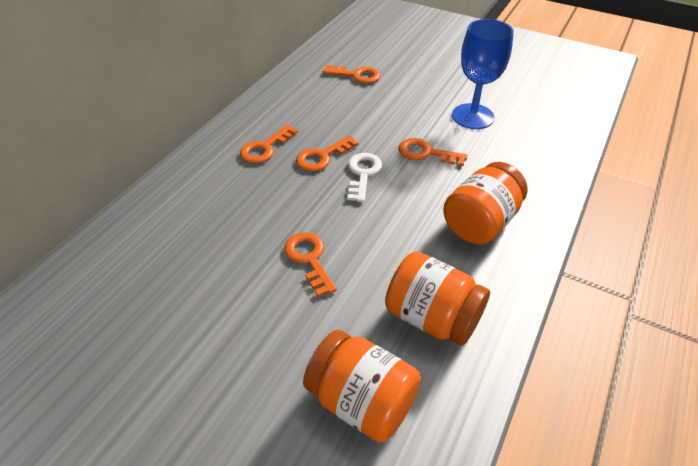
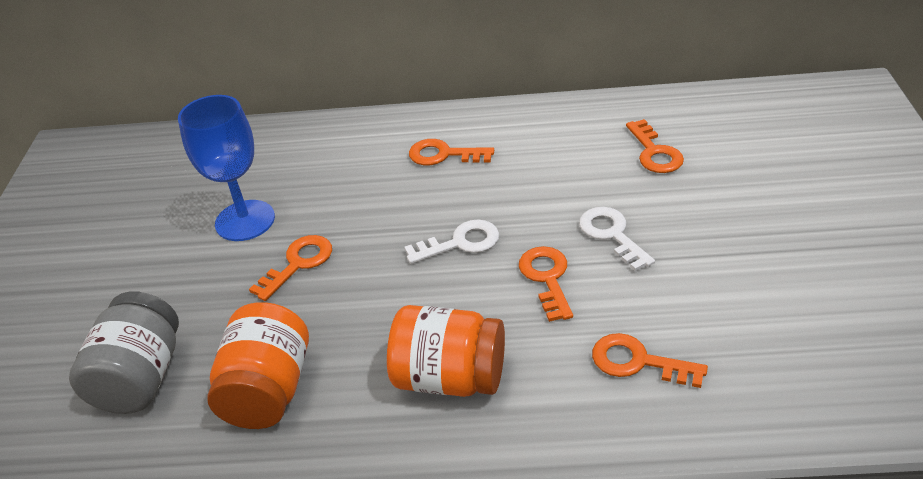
camera: 65 degrees right, 5 degrees down
orange key [296,135,359,171] -> orange key moved to [592,333,708,388]
orange jar [303,330,421,442] -> grey jar [69,292,179,414]
blue goblet [452,19,514,129] -> blue goblet moved to [178,95,275,241]
none -> white key [579,207,655,271]

